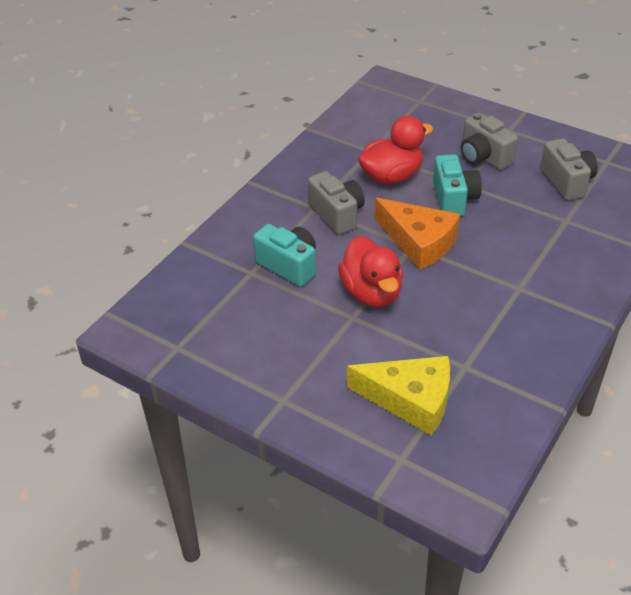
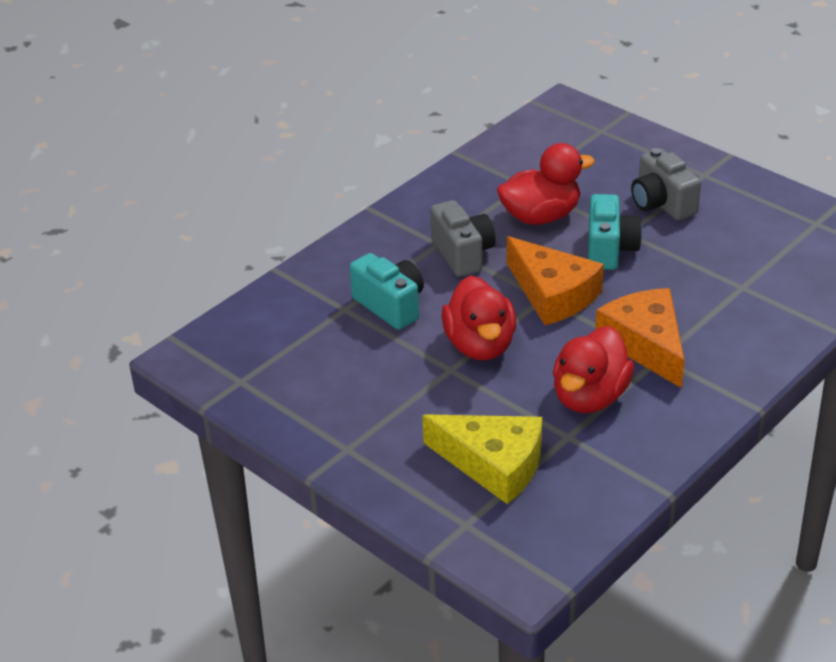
camera: 10 degrees right, 5 degrees down
grey camera [541,138,598,201] -> none
none -> red duck [553,326,634,413]
none -> orange cheese [595,288,685,388]

